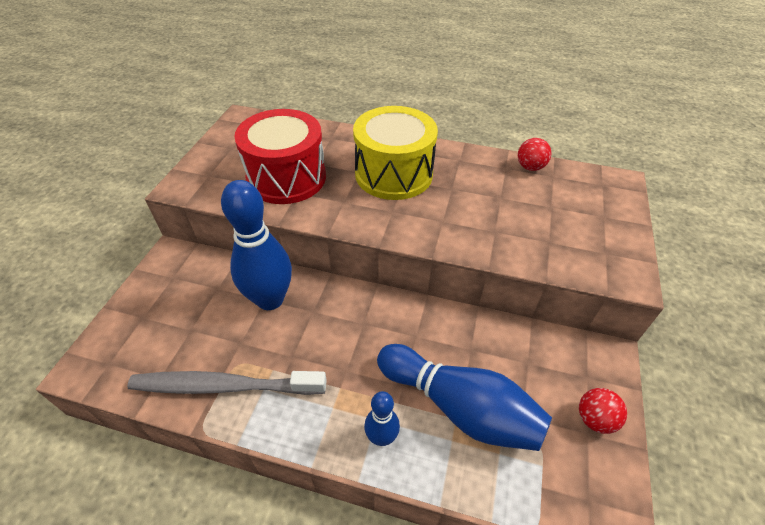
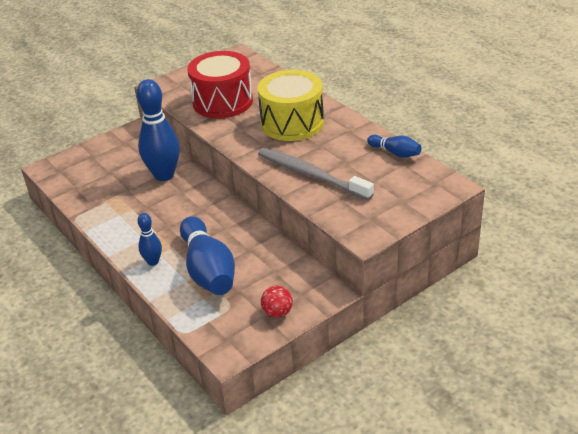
camera: 40 degrees right, 10 degrees down
grey toothbrush [127,371,327,395] -> grey toothbrush moved to [258,148,374,200]
red ball [518,138,552,171] -> blue bowling pin [367,135,422,157]

